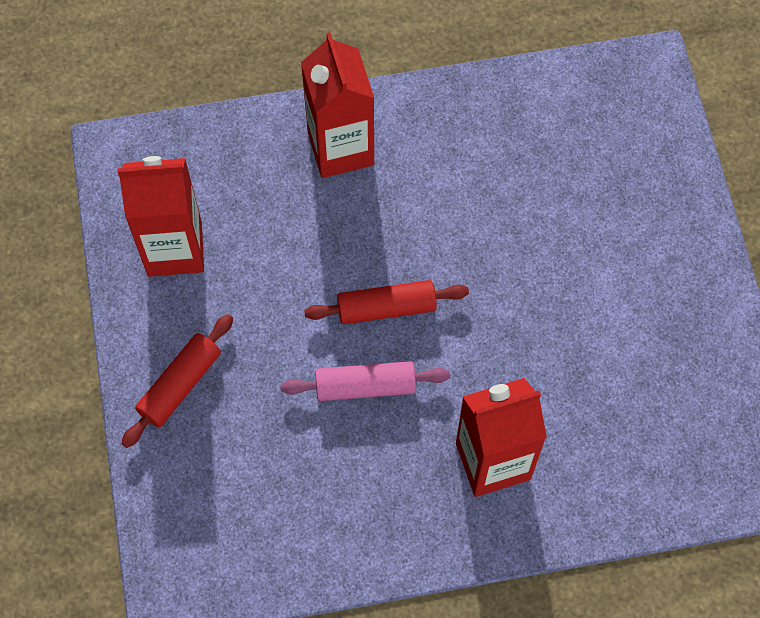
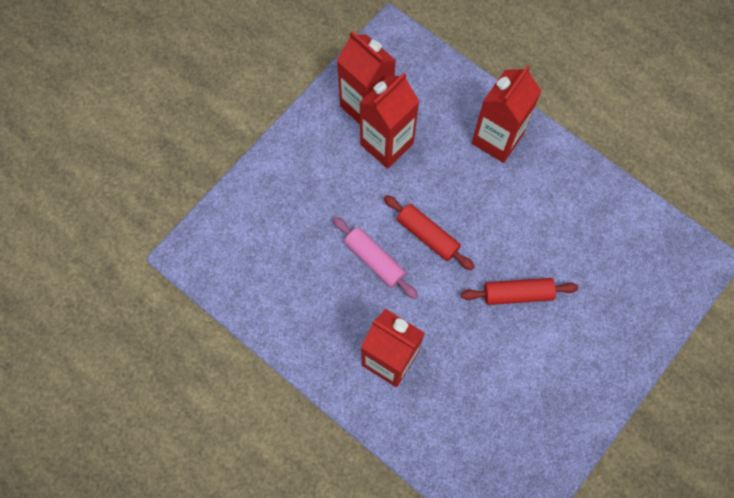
camera: 50 degrees right, 5 degrees up
red rolling pin [121,314,233,448] -> red rolling pin moved to [461,278,578,305]
none -> red carton [359,73,419,169]

